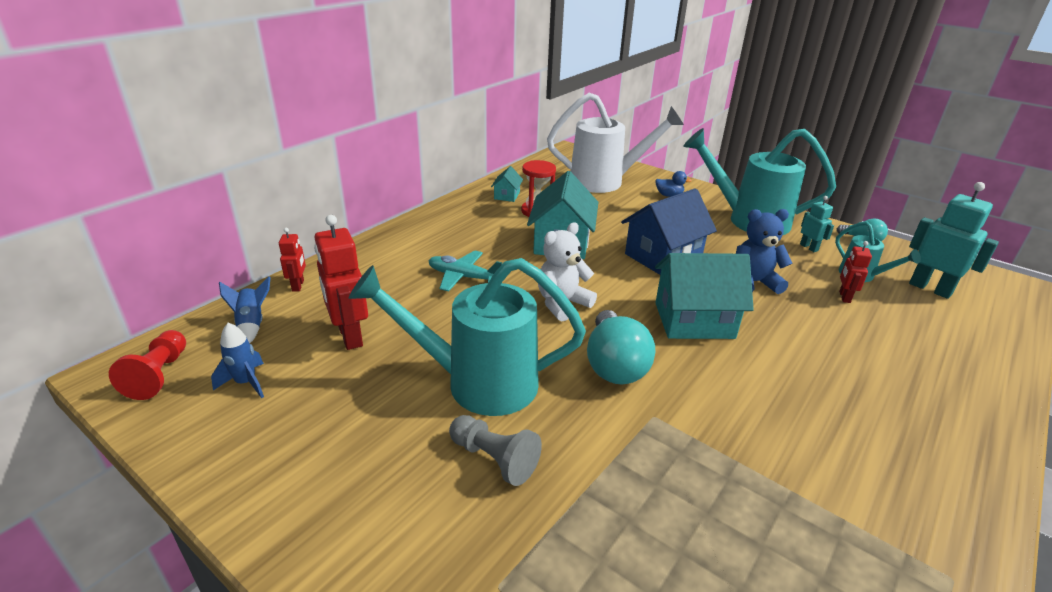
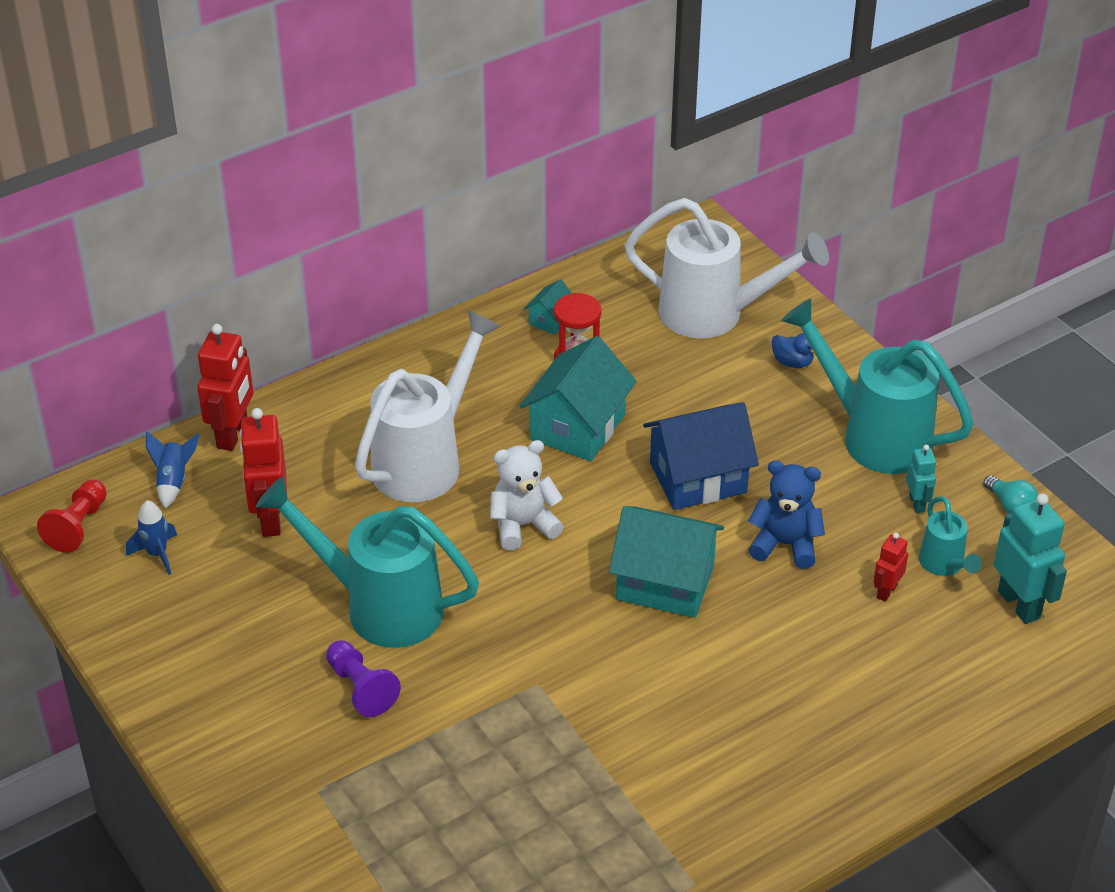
camera: 20 degrees right, 10 degrees up
red robot [279,228,306,292] -> red robot [197,324,253,451], size x1.84
turquoise plane [429,250,502,291] -> white watering can [355,310,501,502]
grey pawn [449,415,542,486] -> purple pawn [326,640,401,717]
turquoise light bulb [587,310,655,384] -> none

